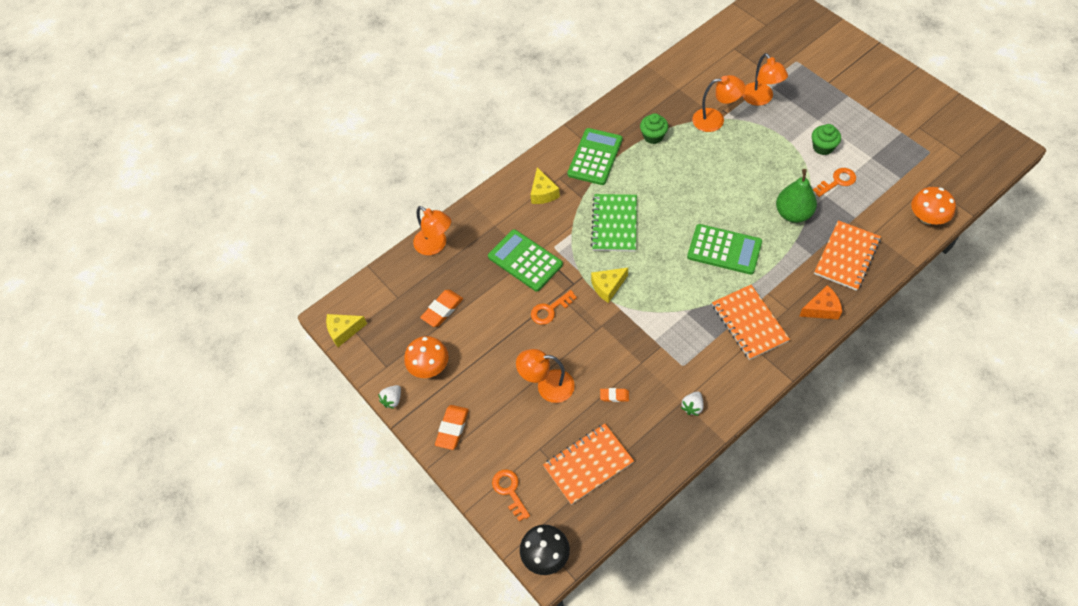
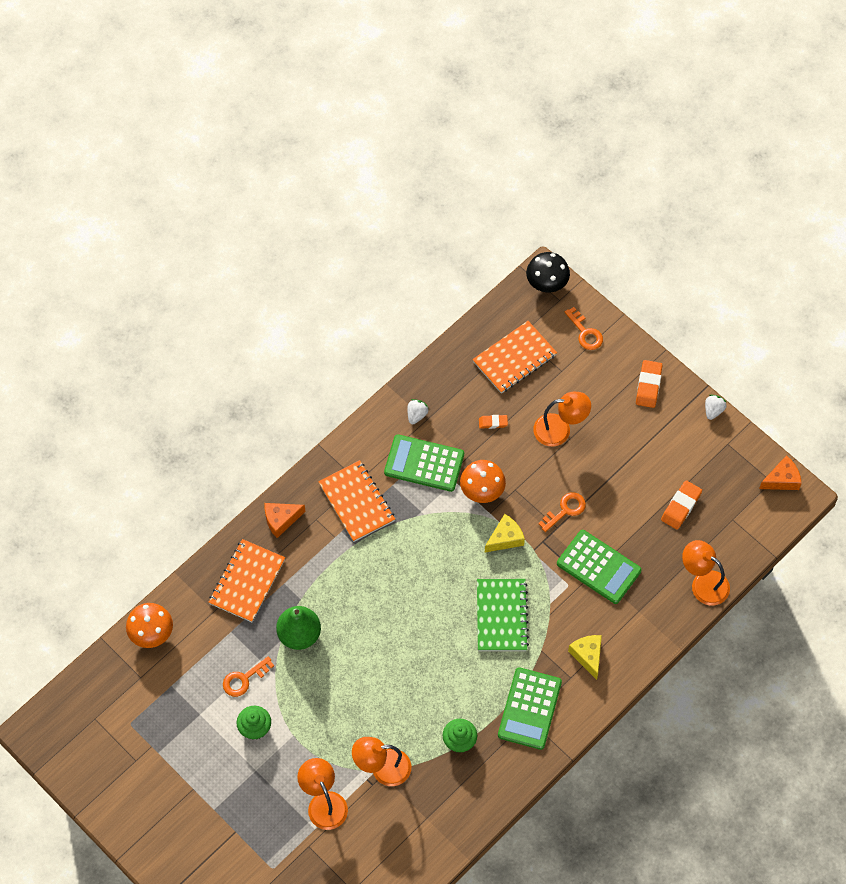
camera: 170 degrees right, 5 degrees up
yellow cheese [326,314,367,347] -> orange cheese [759,455,802,490]
orange mushroom [404,336,449,378] -> orange mushroom moved to [460,460,506,503]
green calculator [687,224,762,275] -> green calculator moved to [384,434,464,492]

